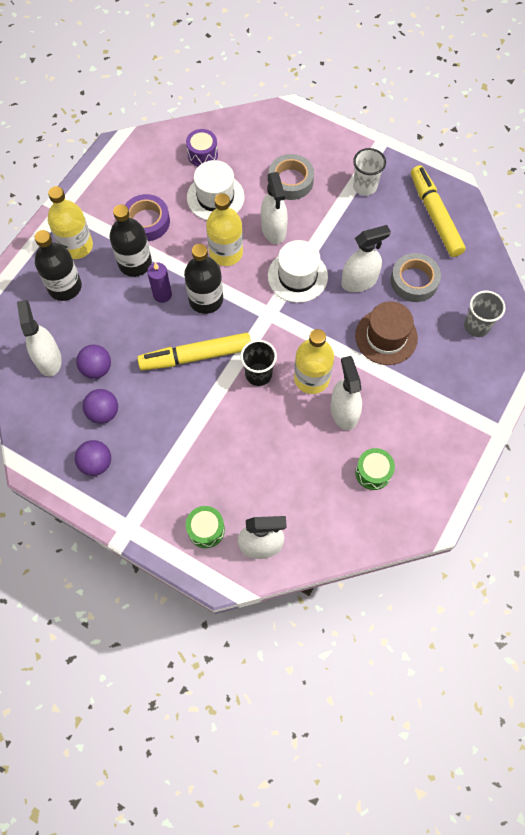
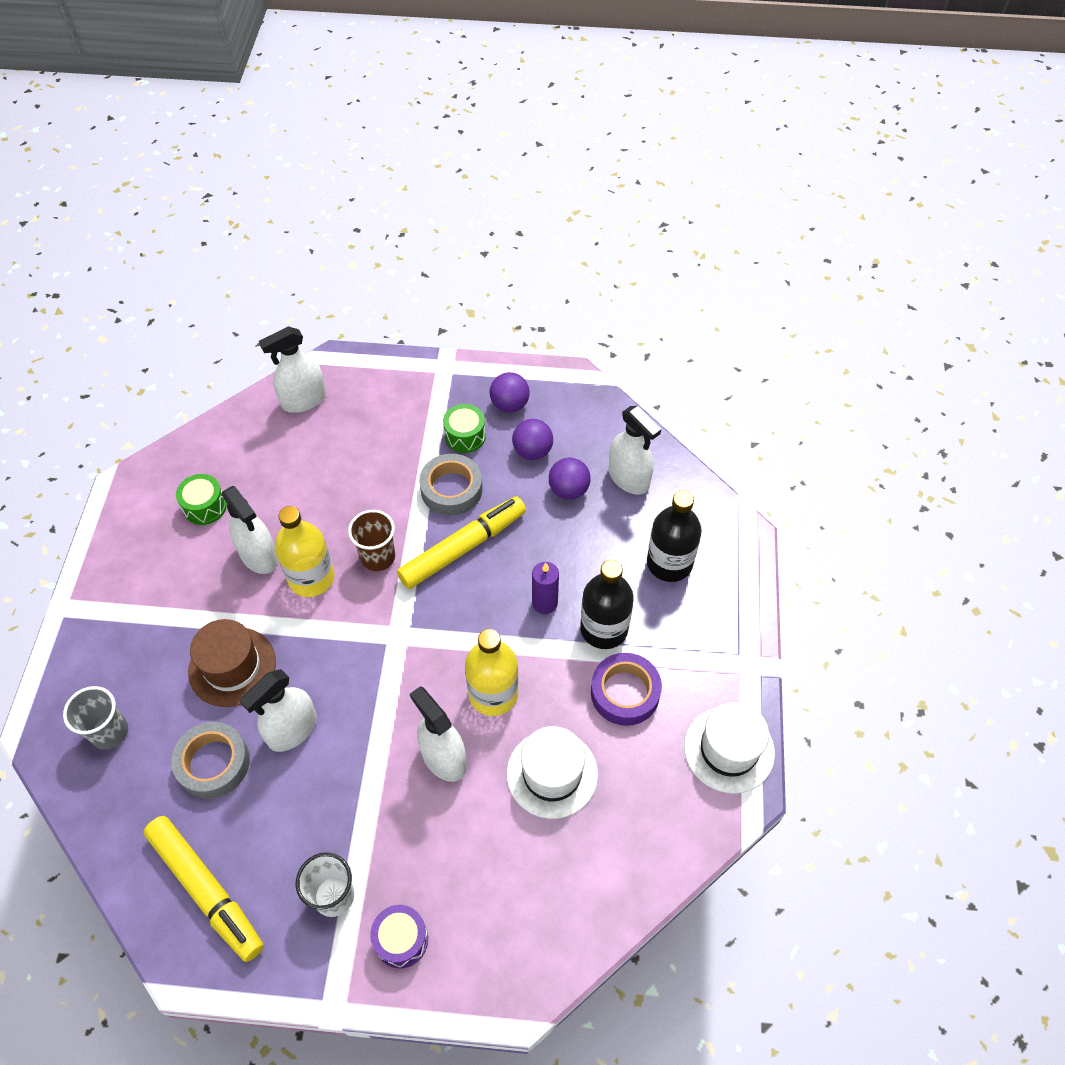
camera: 155 degrees right, 10 degrees down
yellow bottle [48,186,93,259] -> none
black bottle [184,244,223,314] -> none
purple drum [186,129,218,166] -> purple drum moved to [370,905,428,968]
green drum [186,506,225,548] -> green drum moved to [443,404,486,453]
black cup [240,340,277,386] -> brown cup [348,510,395,571]
white hat [268,240,328,303] -> white hat moved to [684,702,775,794]
grey tape [269,154,314,200] -> grey tape moved to [419,454,483,516]

